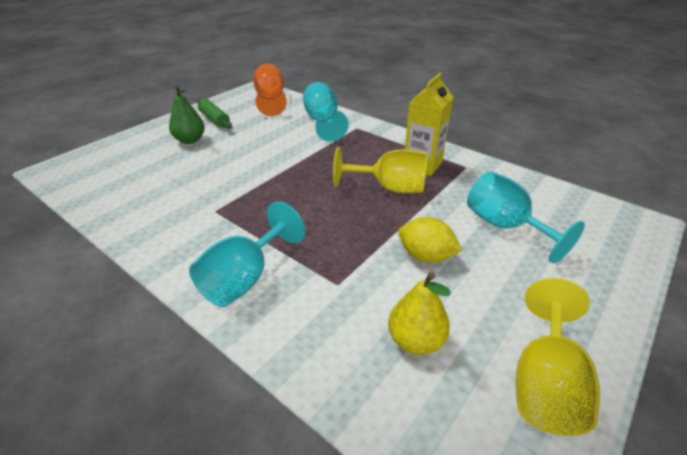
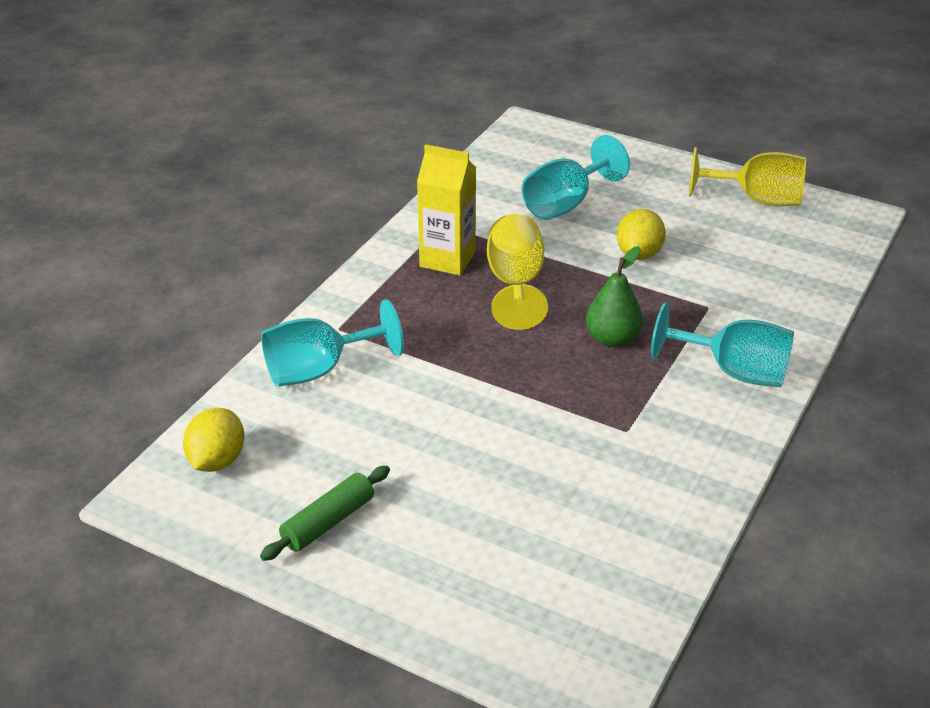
camera: 100 degrees left, 0 degrees up
green pear [169,85,205,144] -> green pear moved to [586,246,643,347]
orange goblet [253,63,287,116] -> yellow lemon [183,408,245,472]
yellow pear [388,272,451,355] -> none

